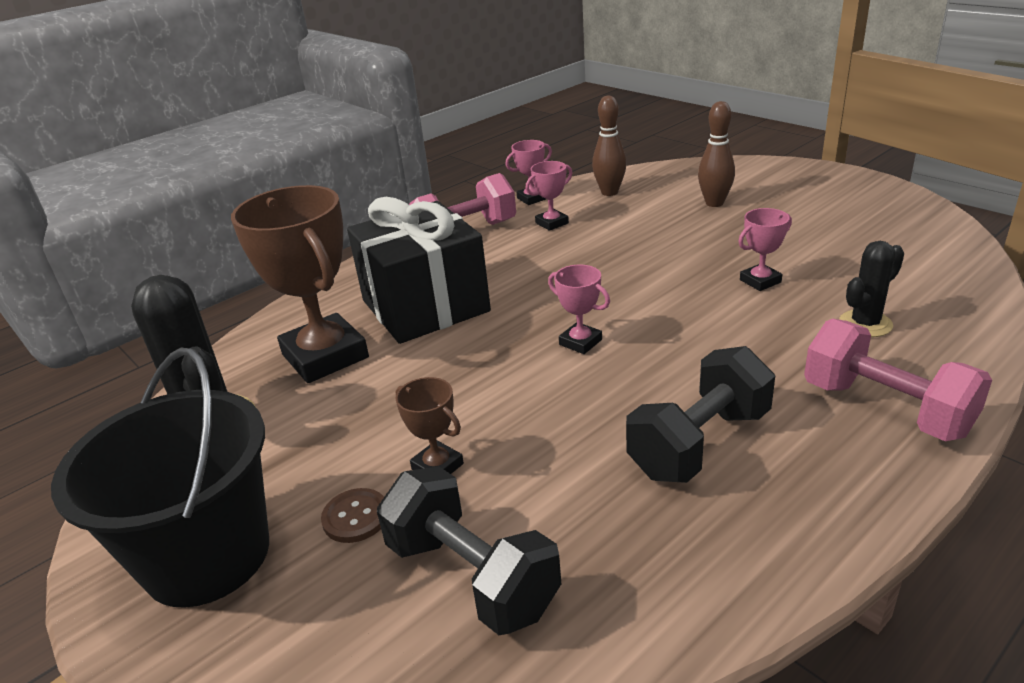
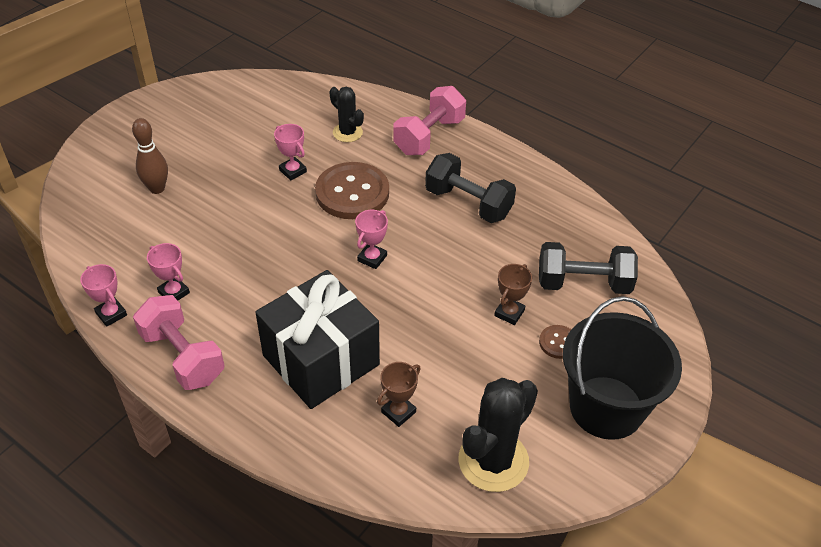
camera: 105 degrees left, 15 degrees up
brown trophy [231,185,369,383] -> brown trophy [377,362,421,427], size x0.46
black dumbbell [377,467,561,635] -> black dumbbell turned 60 degrees clockwise [539,242,638,294]
brown bowling pin [592,96,627,196] -> none
none -> brown button [315,162,389,219]

